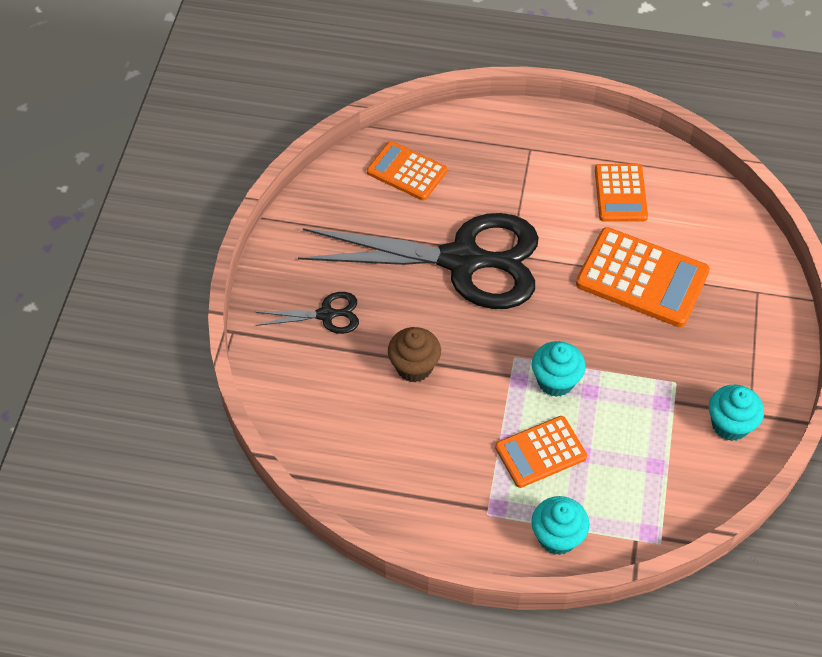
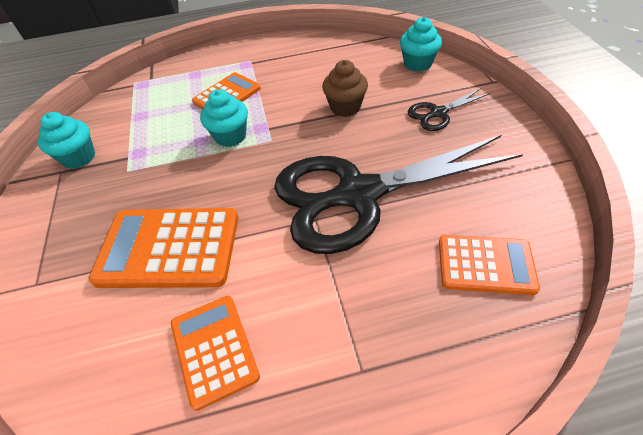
camera: 160 degrees right, 5 degrees down
turquoise cupcake [531,496,589,555] -> turquoise cupcake moved to [400,17,442,72]

